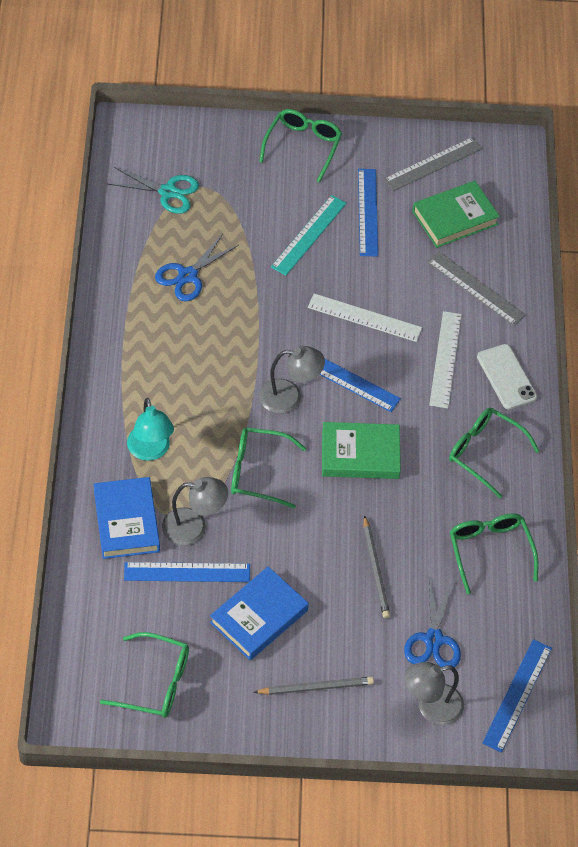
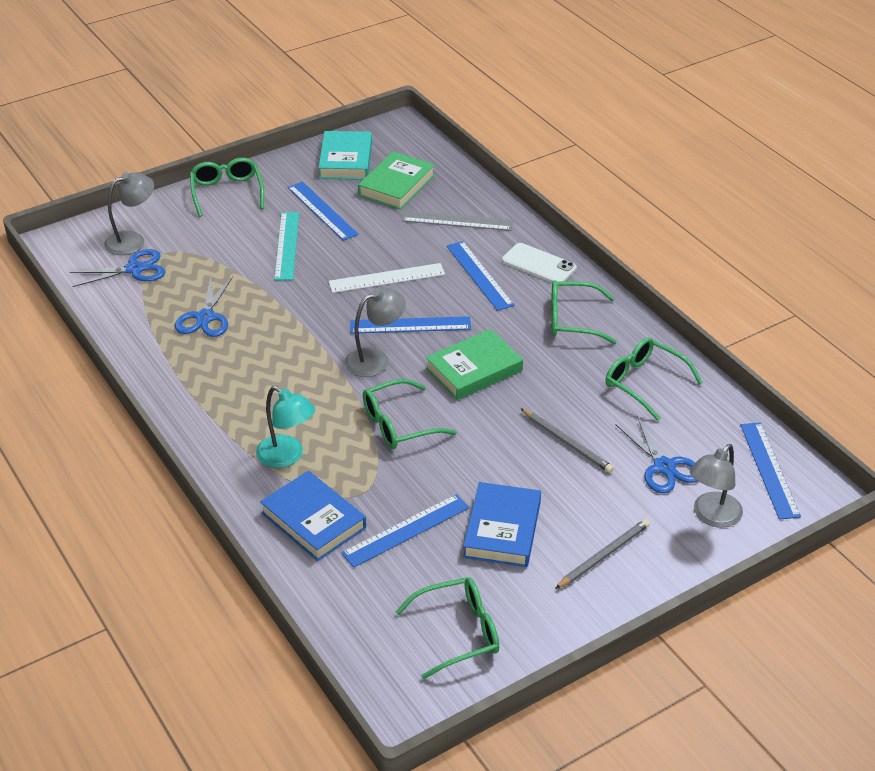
camera: 30 degrees left, 15 degrees down
turquoise scissors [108,167,199,214] -> blue scissors [70,249,165,287]
grey lamp [162,477,228,545] -> grey lamp moved to [104,172,154,255]
grey ruler [383,137,482,191] -> turquoise book [318,131,372,180]
white ruler [429,311,462,409] -> blue ruler [447,241,514,311]

